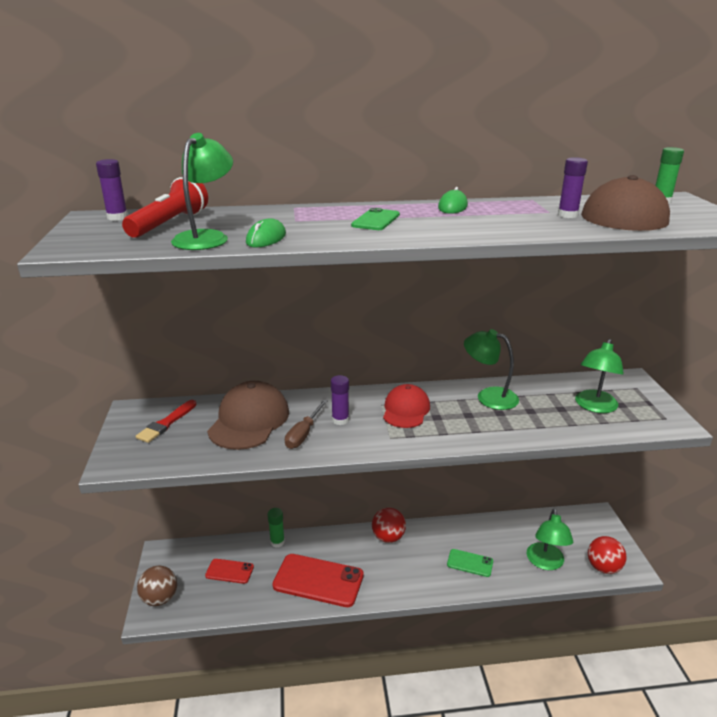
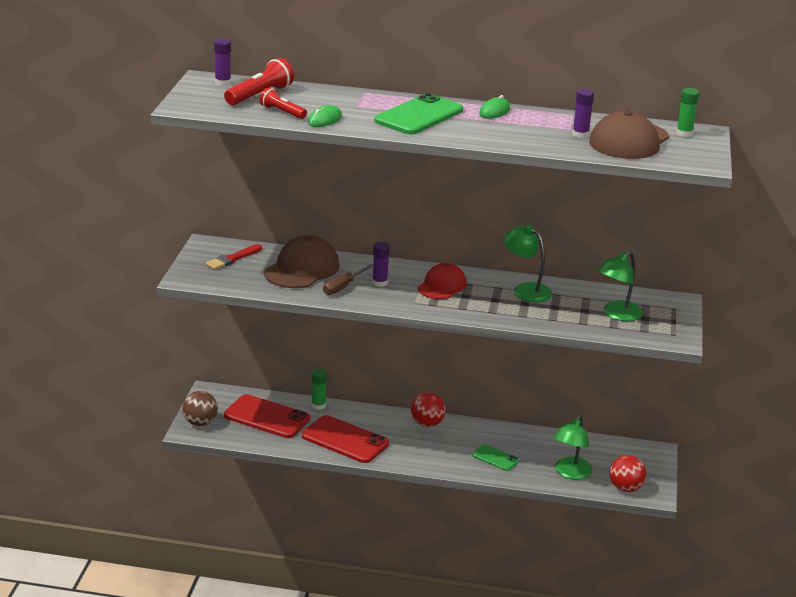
camera: 15 degrees right, 0 degrees up
green lamp [171,133,233,250] -> red flashlight [260,88,307,119]
red phone [205,559,254,584] -> red phone [224,394,310,438], size x1.88
green phone [351,208,400,230] -> green phone [375,93,463,135], size x1.88

